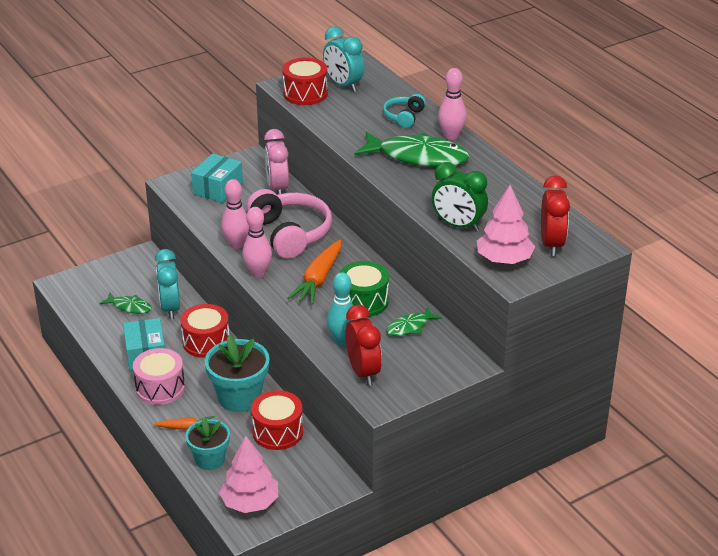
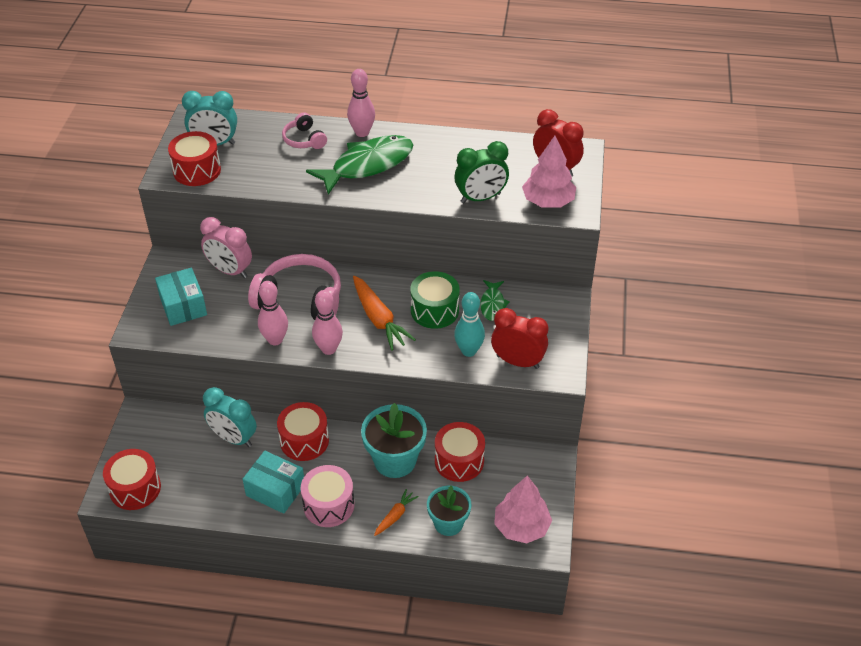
camera: 50 degrees left, 10 degrees up
green fish [99,293,152,314] -> none
turquoise headphones [383,94,426,128] -> pink headphones [282,113,327,149]
none -> red drum [103,449,161,510]

